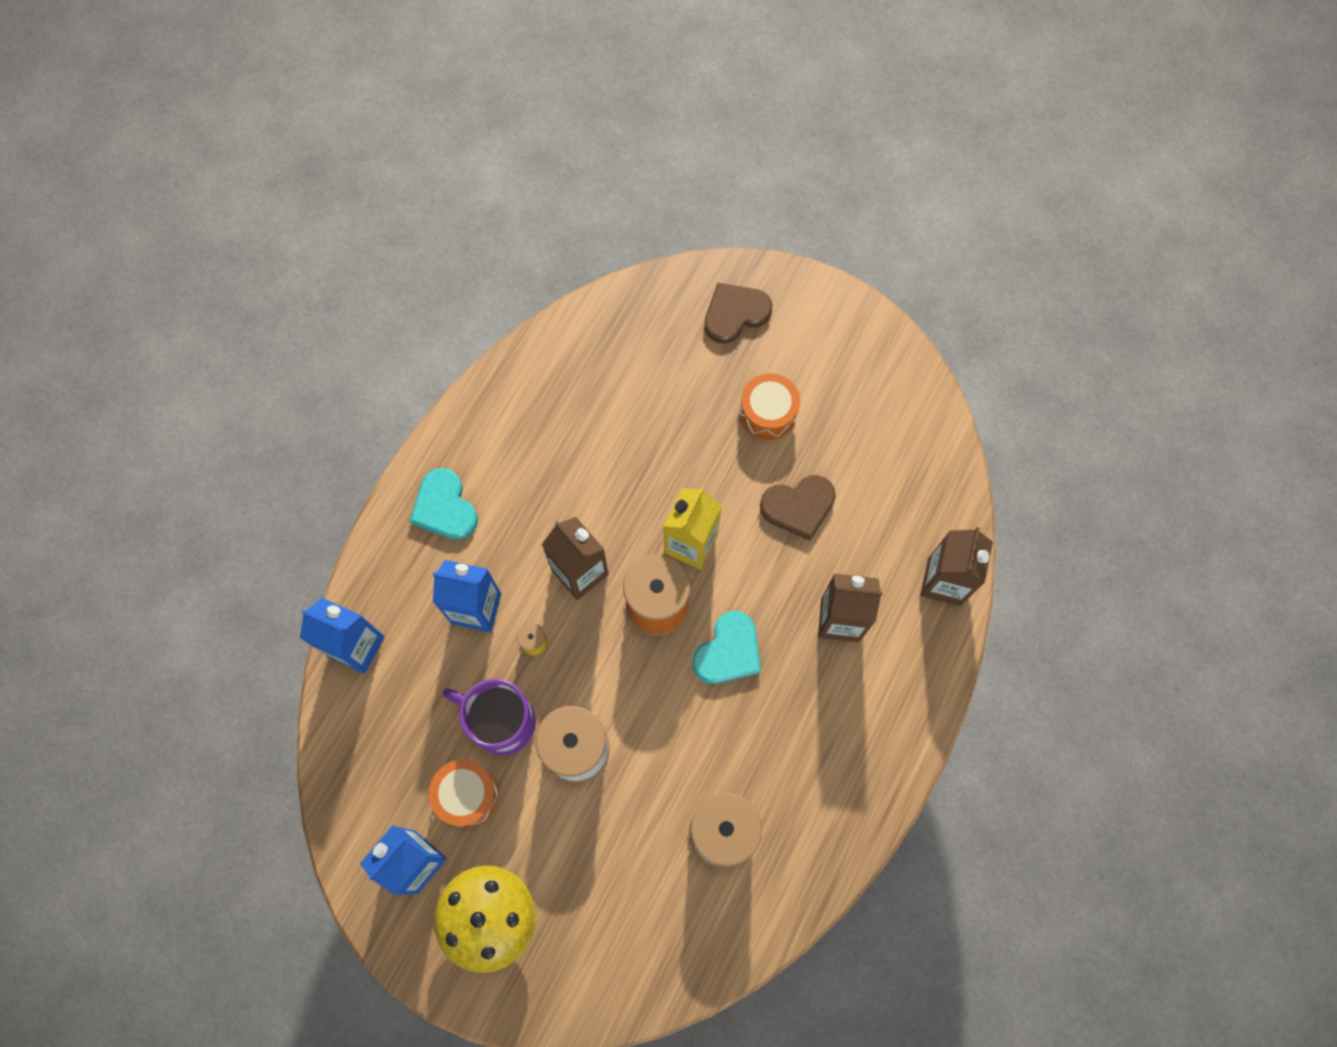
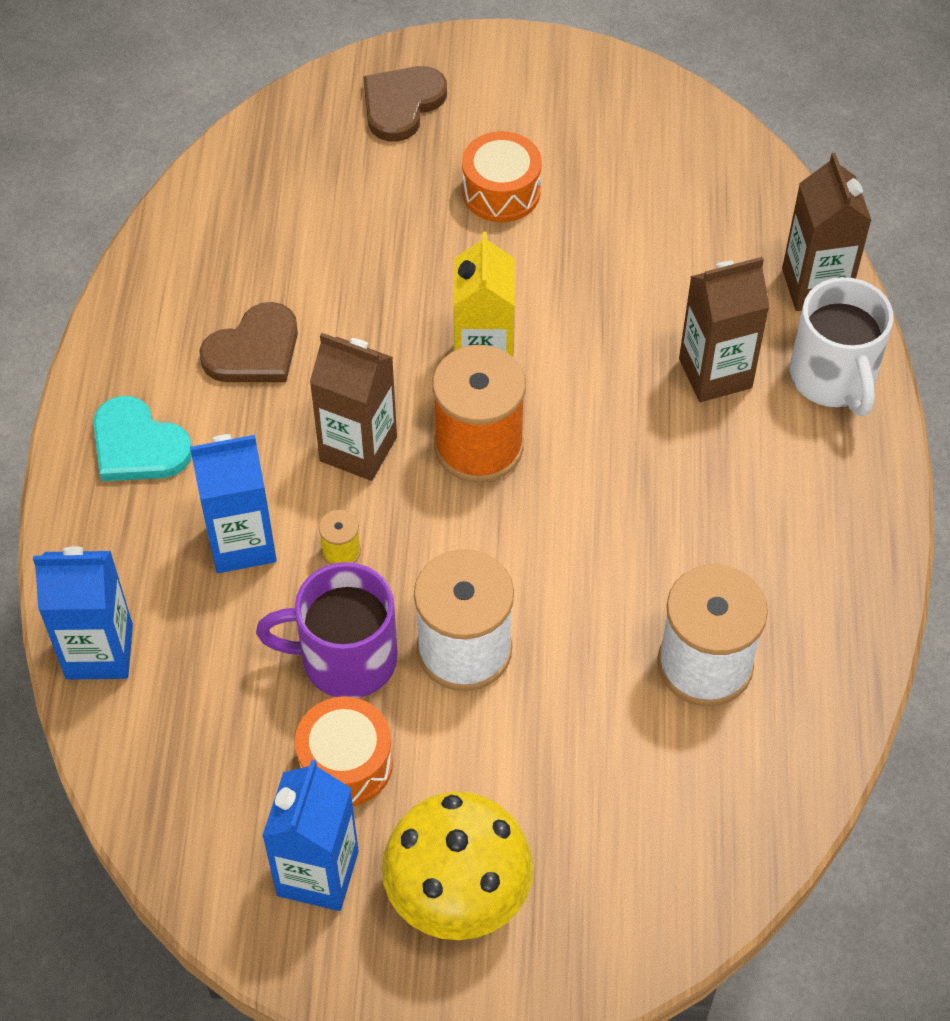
camera: 25 degrees left, 15 degrees down
turquoise heart [693,611,761,684] -> none
brown heart [760,475,836,541] -> brown heart moved to [199,302,298,382]
none -> white mug [790,277,894,416]

